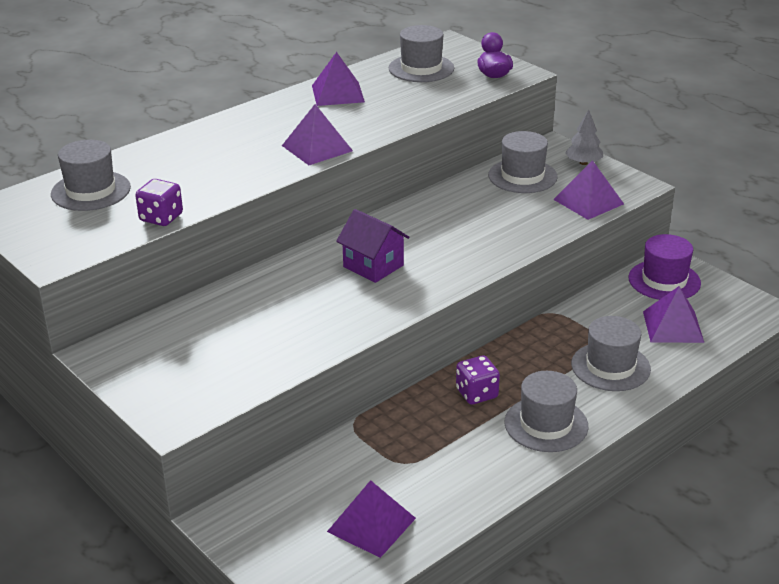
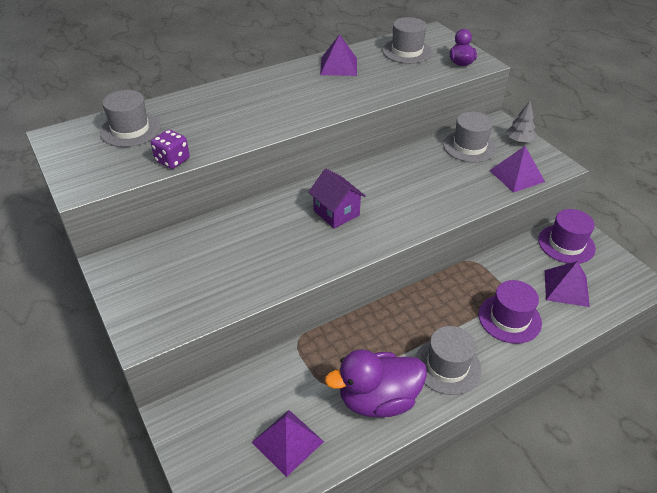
camera: 10 degrees right, 10 degrees up
purple pyramid [282,104,353,165] -> none
purple dice [456,355,500,405] -> none
grey hat [571,316,651,391] -> purple hat [478,280,542,344]
none -> purple duck [325,349,427,417]

